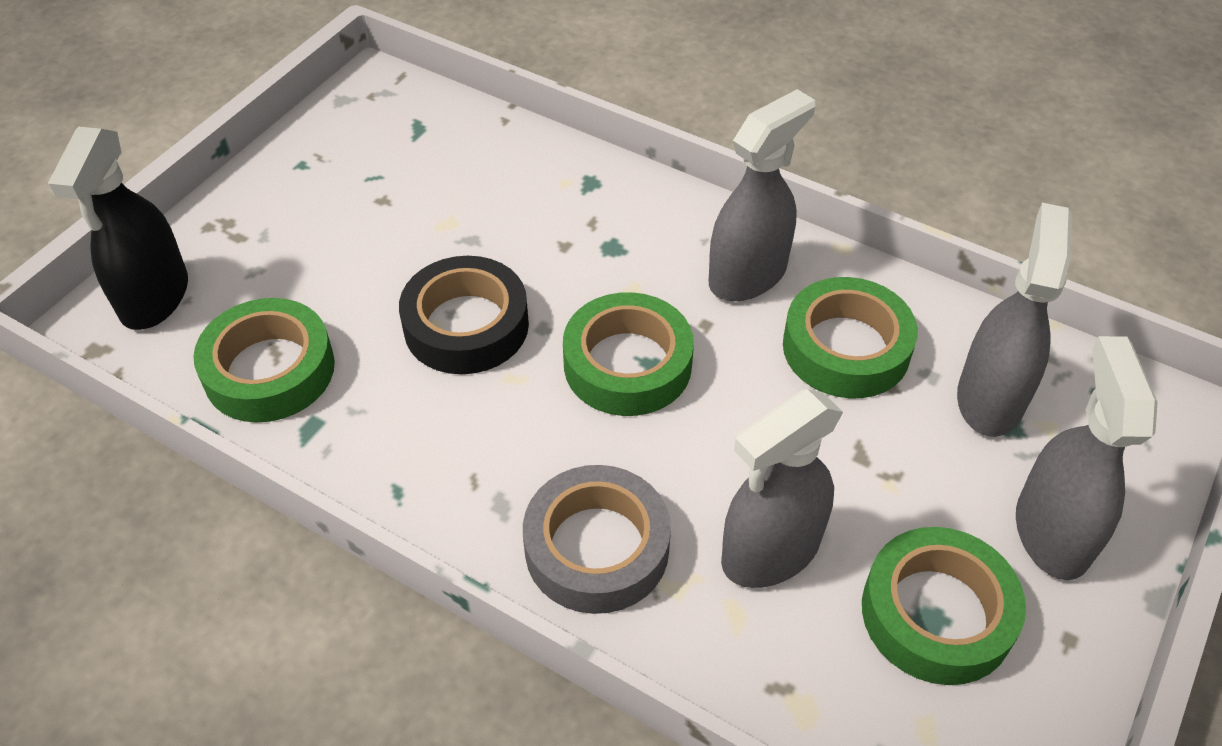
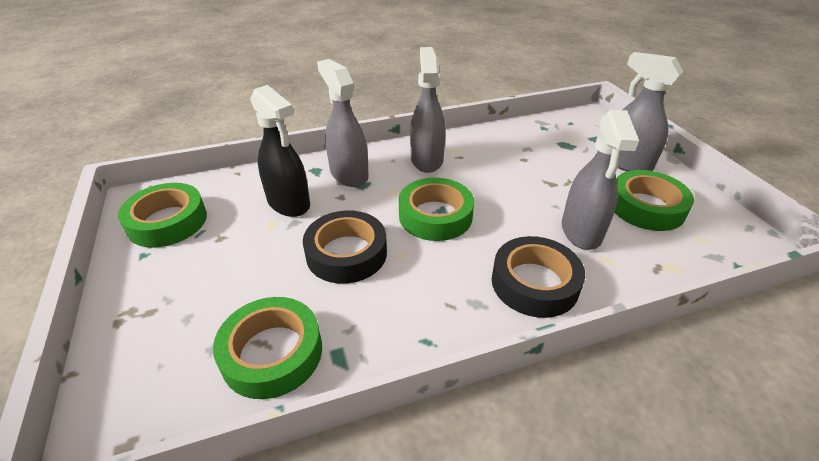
camera: 50 degrees left, 10 degrees down
black spray bottle [48,127,188,330] -> black spray bottle moved to [250,85,310,217]
grey tape [523,465,671,614] -> black tape [492,236,585,318]
green tape [783,277,918,398] -> green tape moved to [118,183,207,248]
grey spray bottle [957,203,1072,437] -> grey spray bottle moved to [317,59,369,187]

